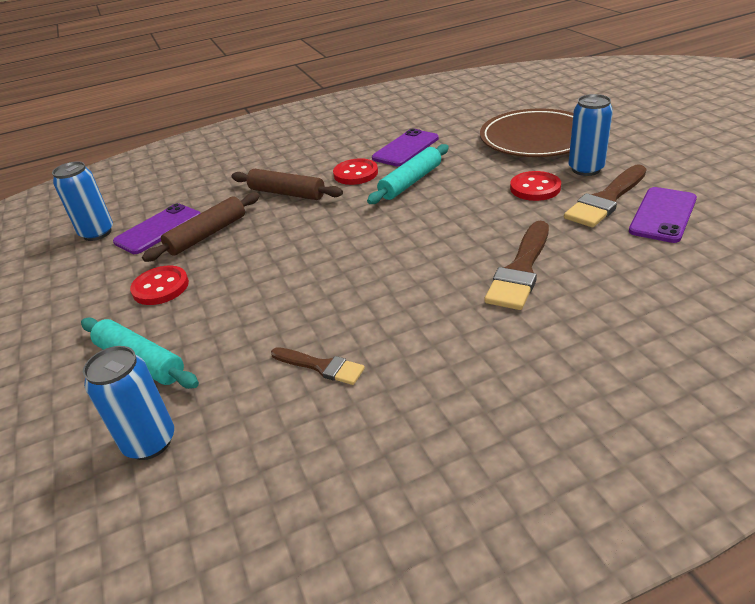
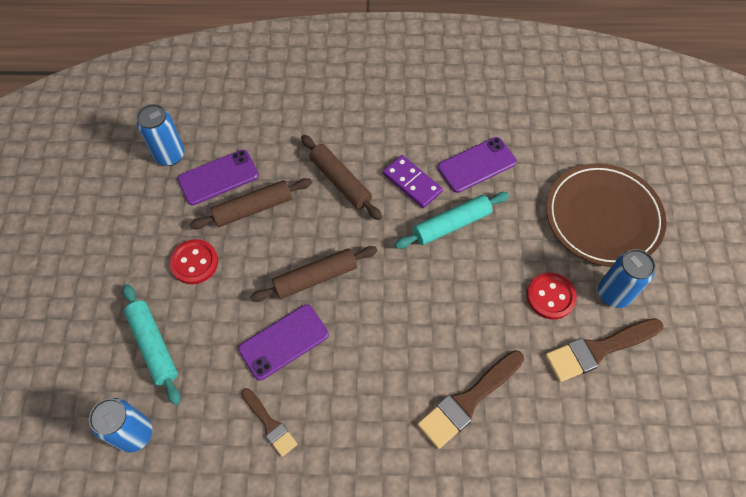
camera: 20 degrees right, 25 degrees up
red button [333,158,378,185] -> purple domino [383,155,443,208]
purple phone [629,187,697,243] -> purple phone moved to [238,304,329,380]
none -> brown rolling pin [250,246,377,302]

